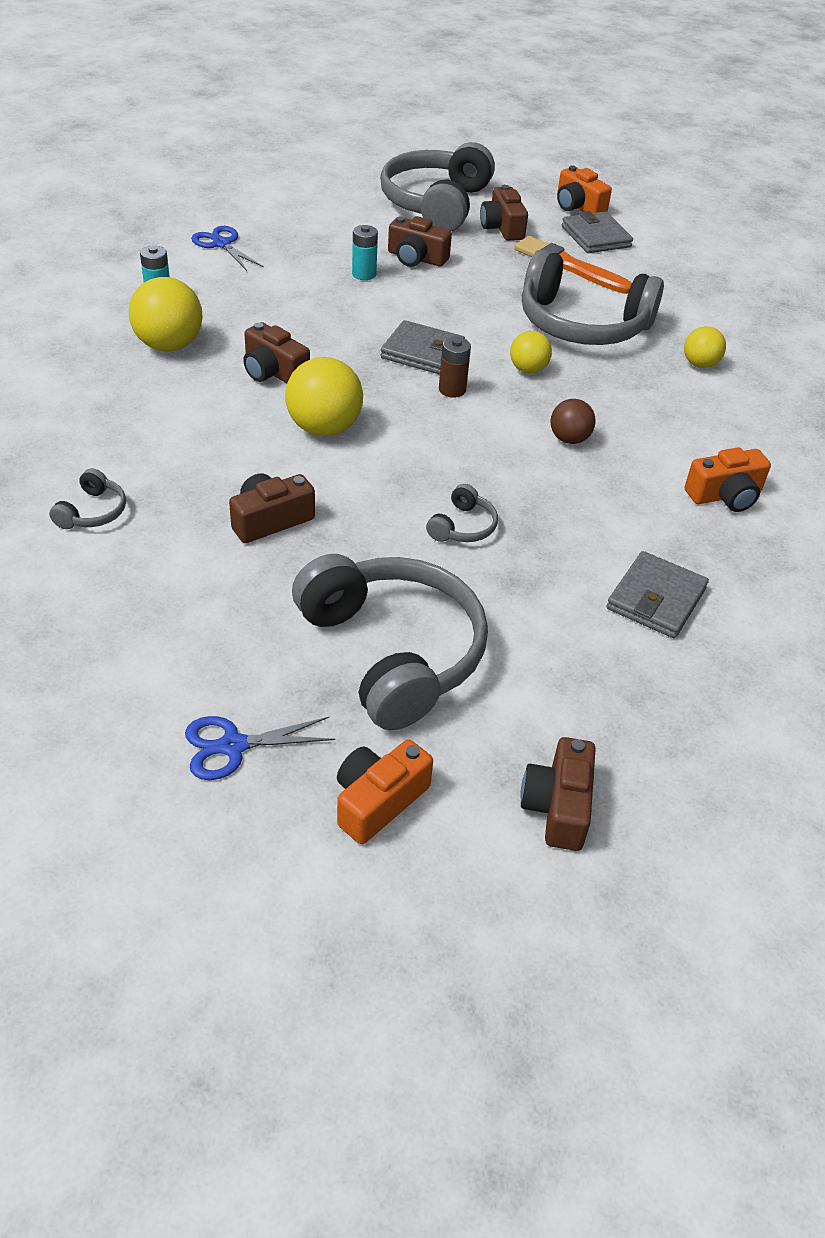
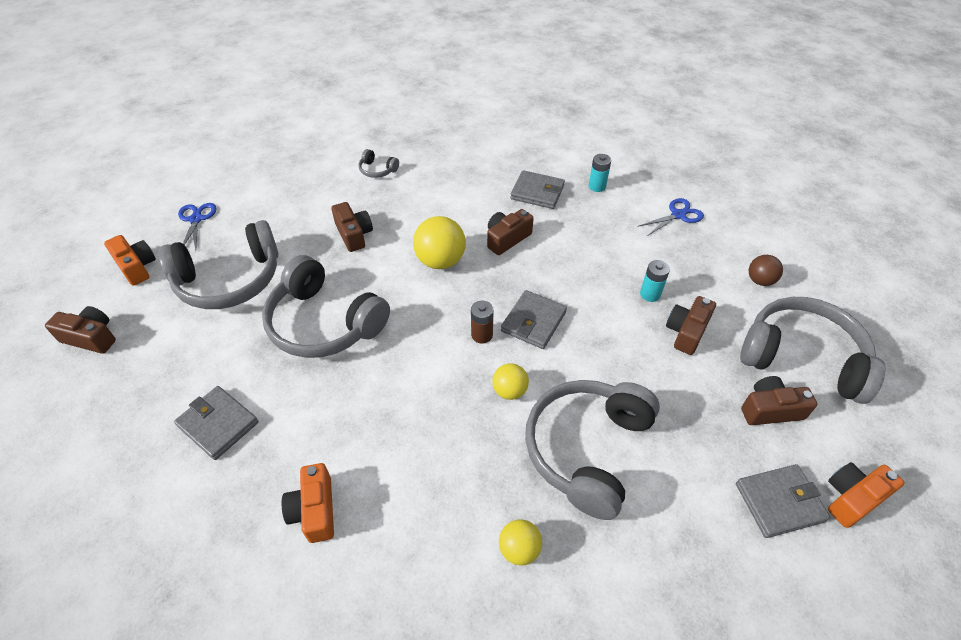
camera: 100 degrees right, 5 degrees up
yellow ball [129,277,203,351] -> grey wallet [510,170,565,209]
grey headphones [426,484,498,542] -> grey headphones [262,255,390,358], size x2.42
orange brush [514,236,632,294] -> none
brown ball [550,399,596,444] -> brown ball moved to [748,255,783,286]

